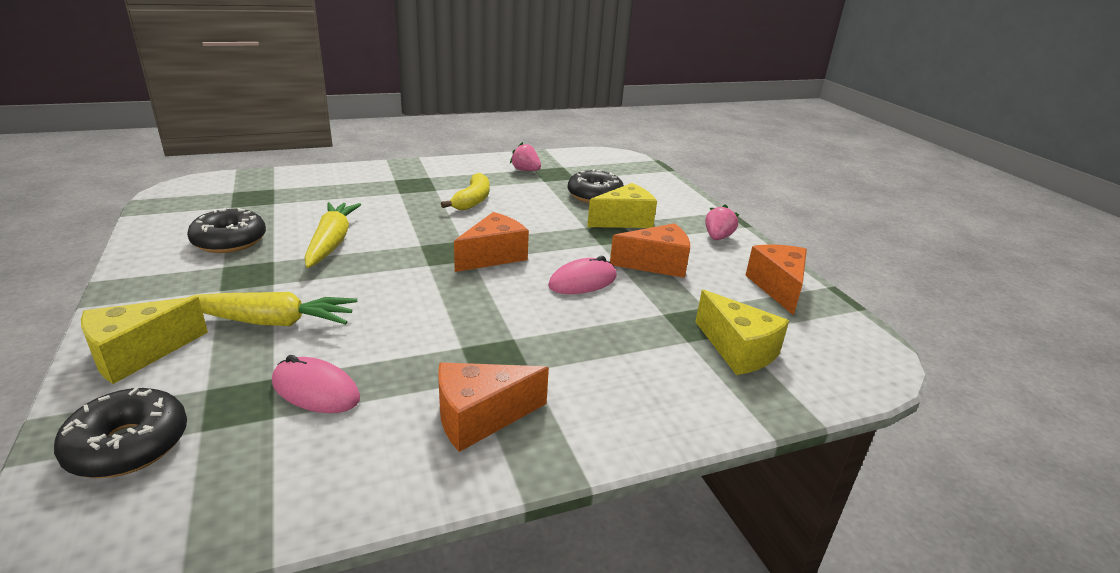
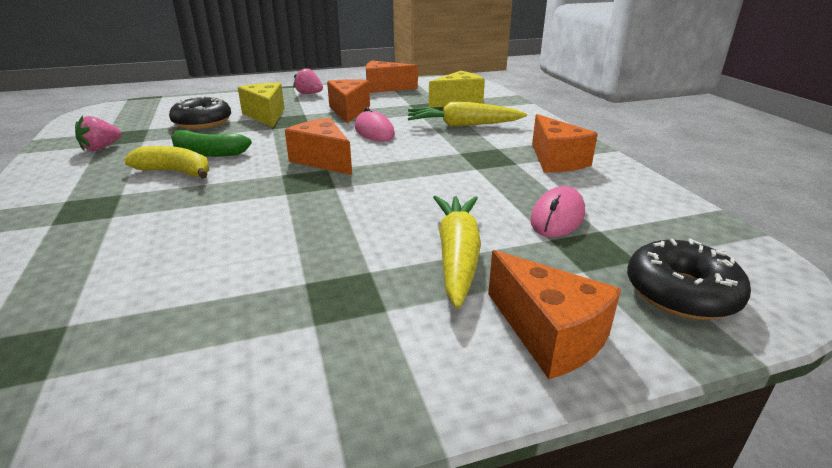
camera: 85 degrees left, 0 degrees up
yellow cheese [81,296,208,384] -> orange cheese [488,250,621,379]
black donut [187,208,266,253] -> none
yellow carrot [304,202,362,268] -> yellow carrot moved to [408,102,527,127]
none -> green banana [171,130,252,157]

